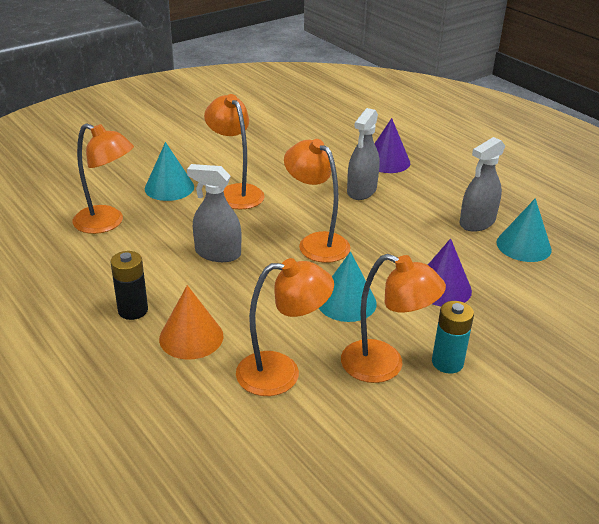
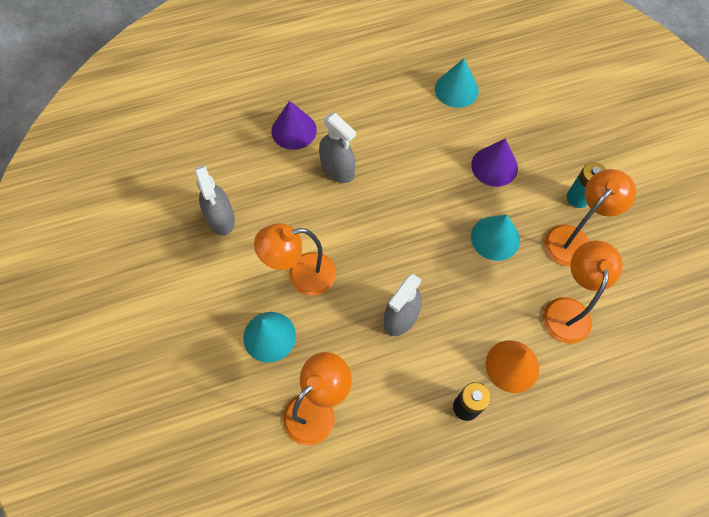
camera: 70 degrees left, 30 degrees up
orange lamp [284,139,351,263] -> none
grey spray bottle [460,137,505,232] -> grey spray bottle moved to [195,165,235,236]

